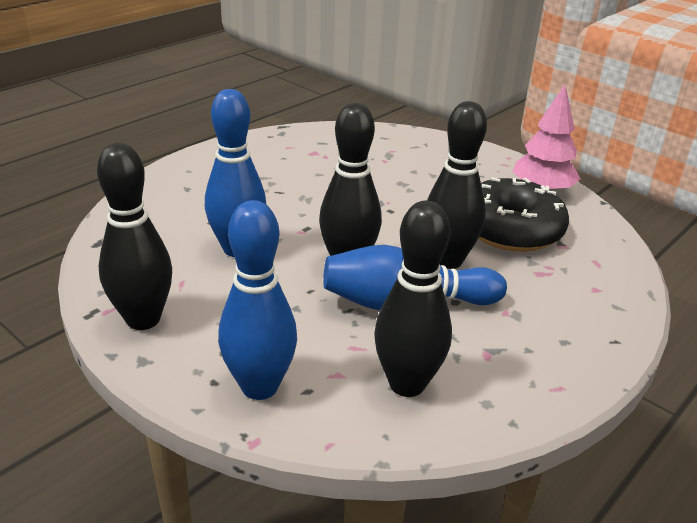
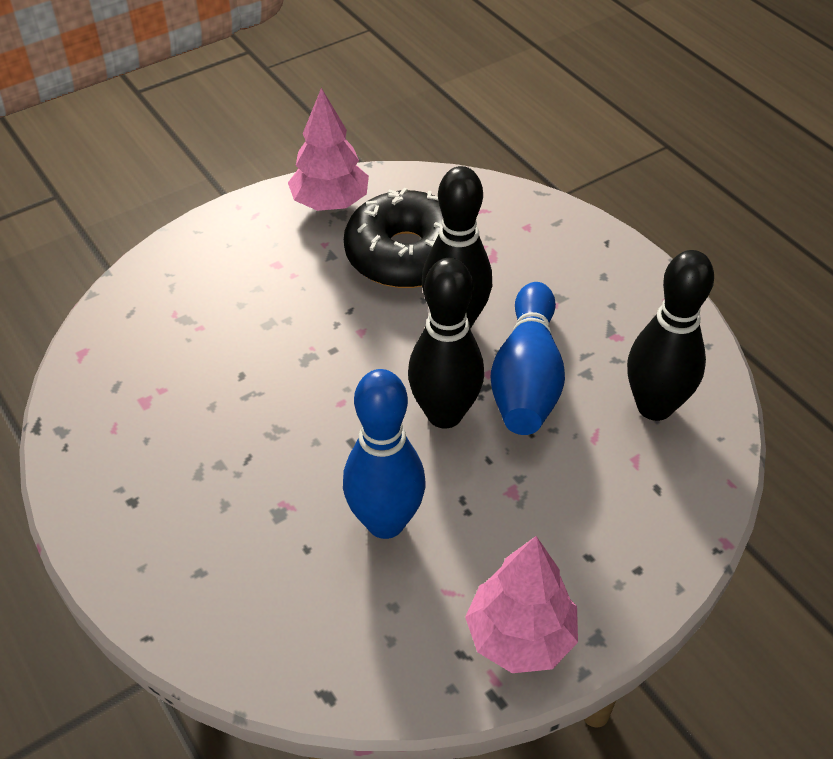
camera: 75 degrees left, 15 degrees up
black bowling pin [97,143,172,330] -> pink tree [465,536,578,673]
blue bowling pin [218,200,297,400] -> none

